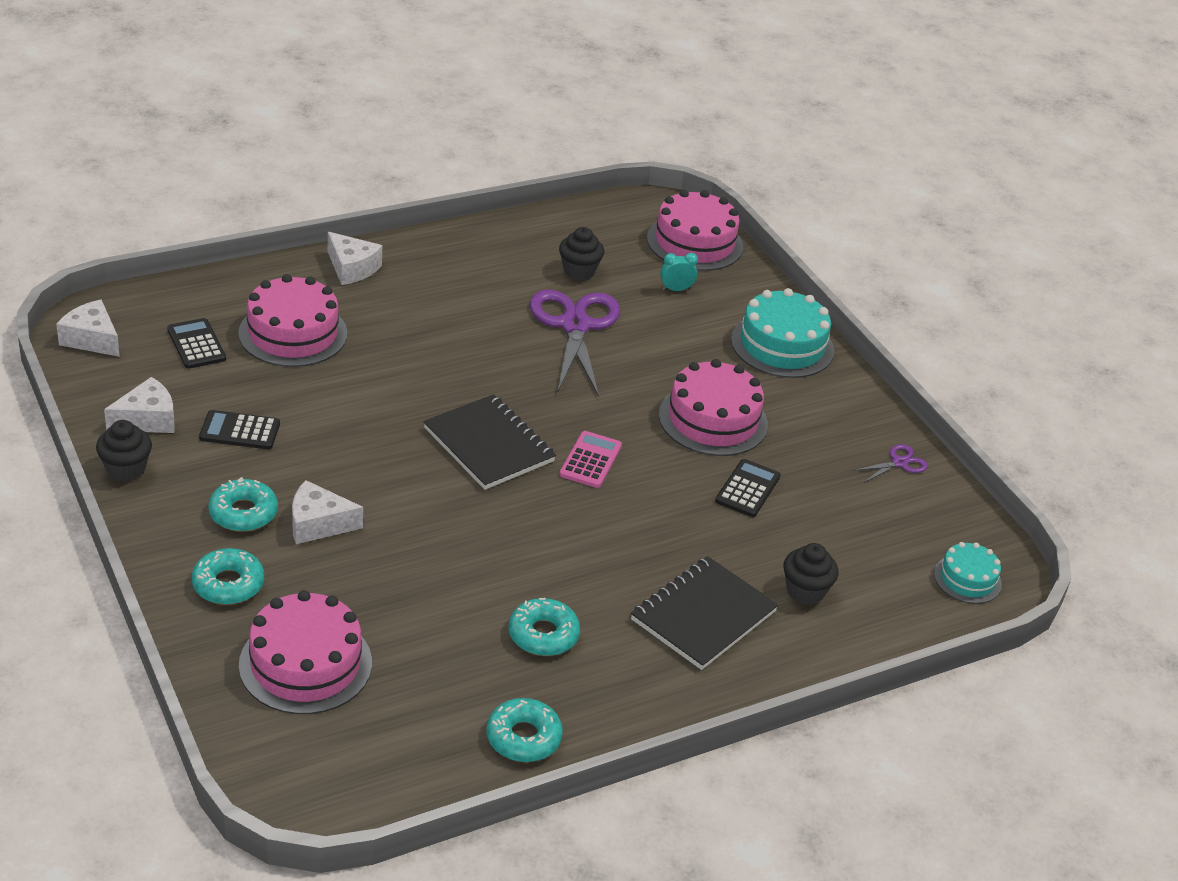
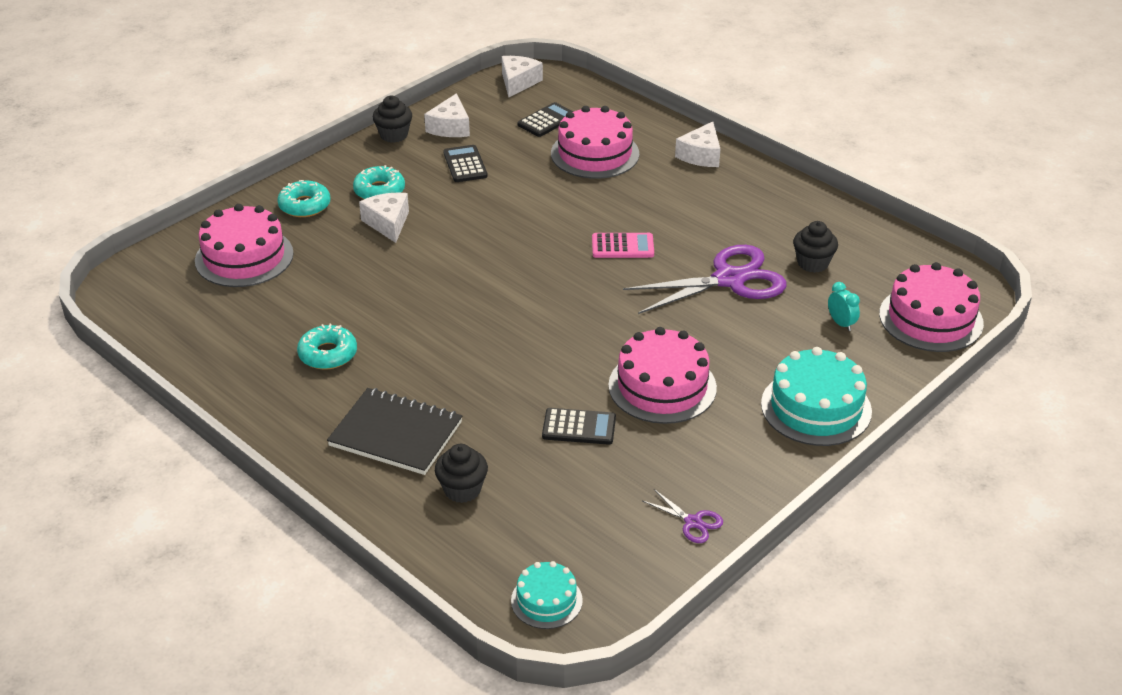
camera: 75 degrees right, 0 degrees up
white cheese [104,377,175,433] -> white cheese turned 60 degrees clockwise [424,93,470,137]
black notebook [423,394,556,490] -> none
turquoise donut [486,698,563,762] -> none
pink calculator [559,431,622,488] -> pink calculator moved to [592,233,654,258]

